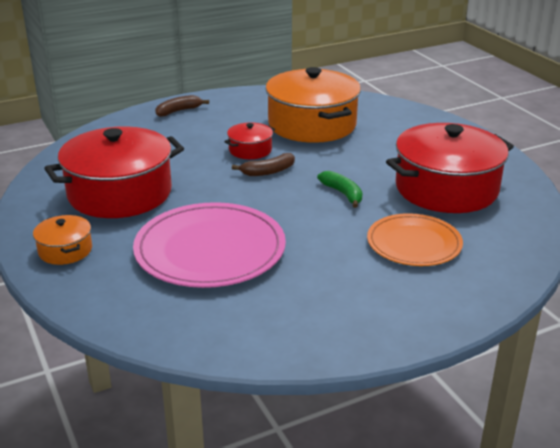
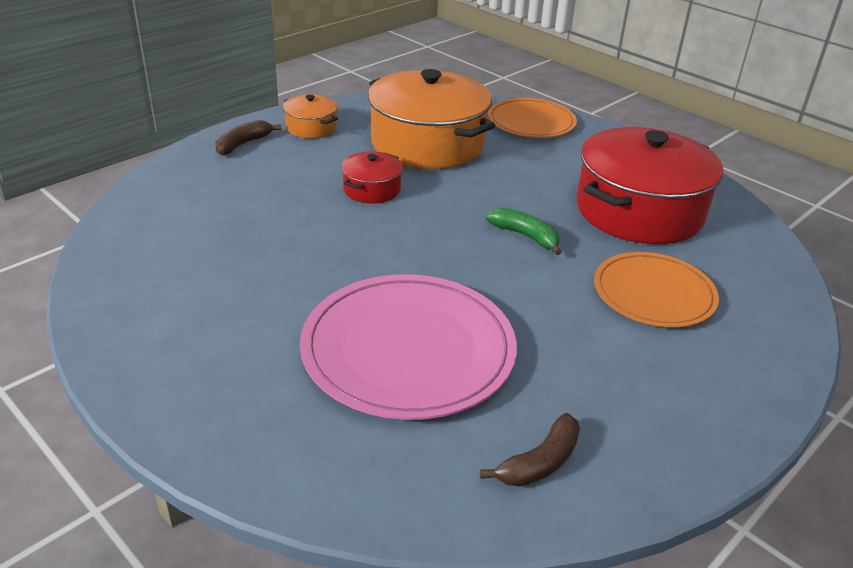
camera: 20 degrees left, 5 degrees up
orange pot [33,215,92,265] -> orange pot moved to [283,94,338,138]
red pot [44,126,184,218] -> none
brown banana [232,153,295,176] -> brown banana moved to [480,413,580,487]
none -> orange plate [488,98,577,138]

